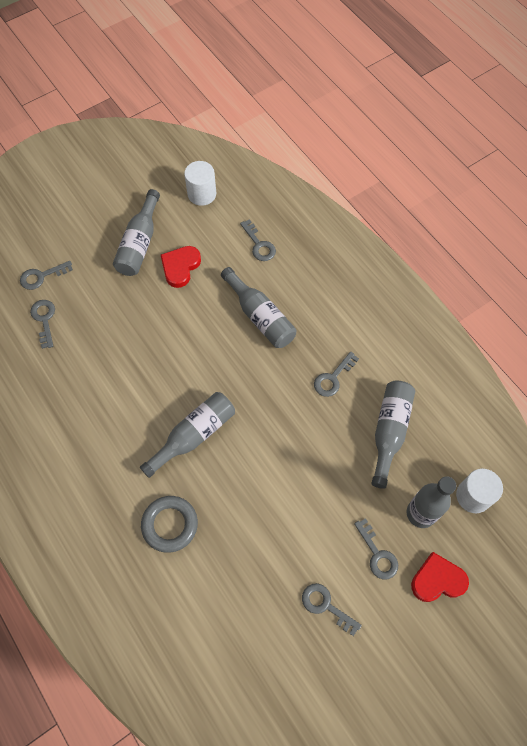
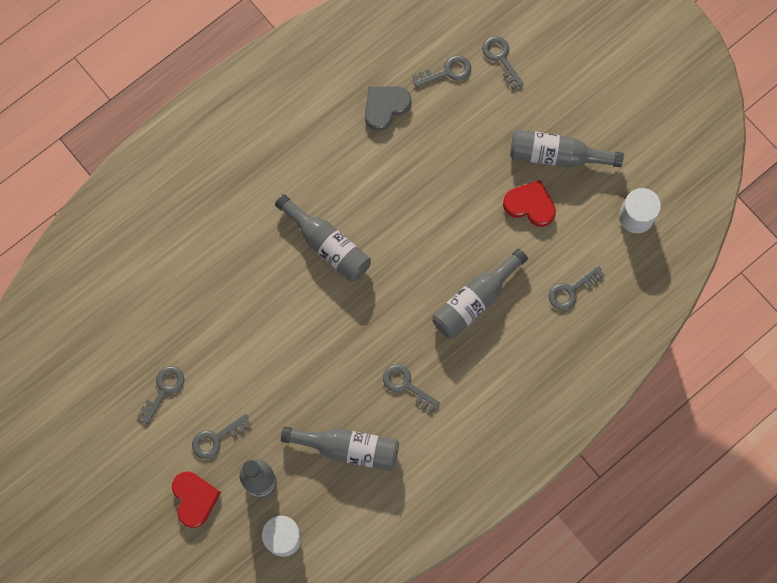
camera: 85 degrees right, 10 degrees up
grey ring [141,496,198,553] -> none
none -> grey heart [365,86,411,131]

